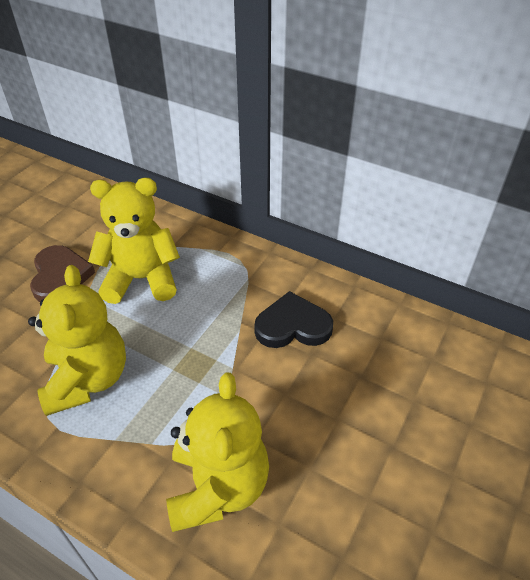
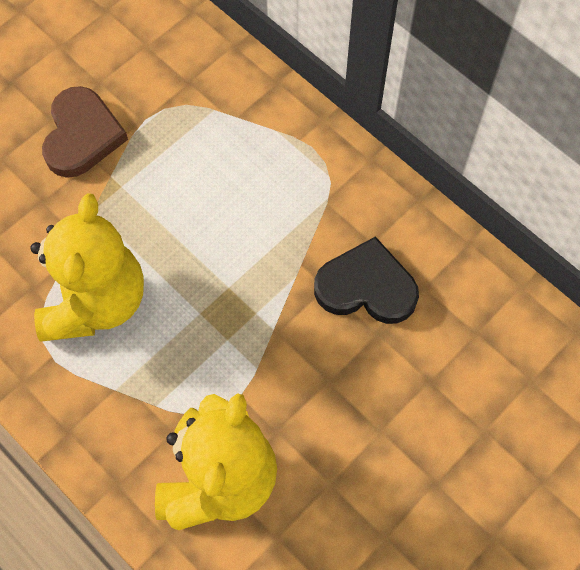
camera: 15 degrees right, 20 degrees up
yellow teddy bear [88,178,180,304] -> none

